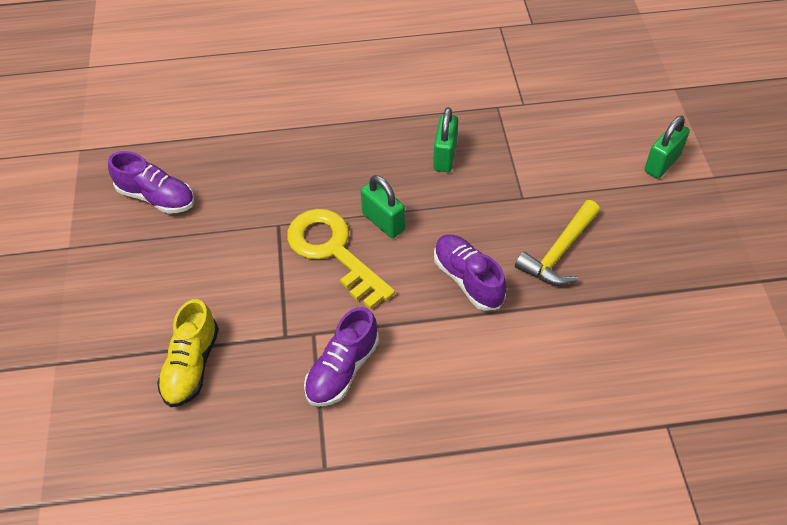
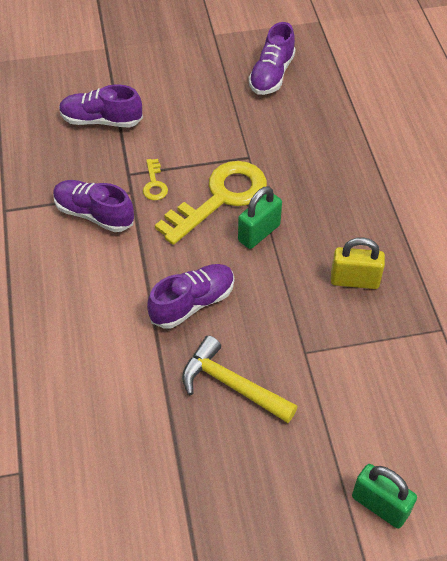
camera: 85 degrees right, 0 degrees up
yellow shoe [157,299,219,407] -> purple shoe [59,85,143,127]
green padlock [433,107,458,172] -> yellow padlock [331,237,385,289]
none -> yellow key [143,159,168,200]

